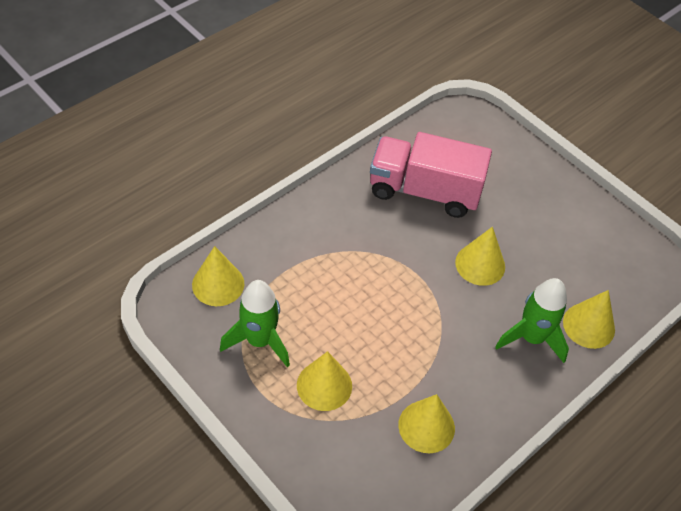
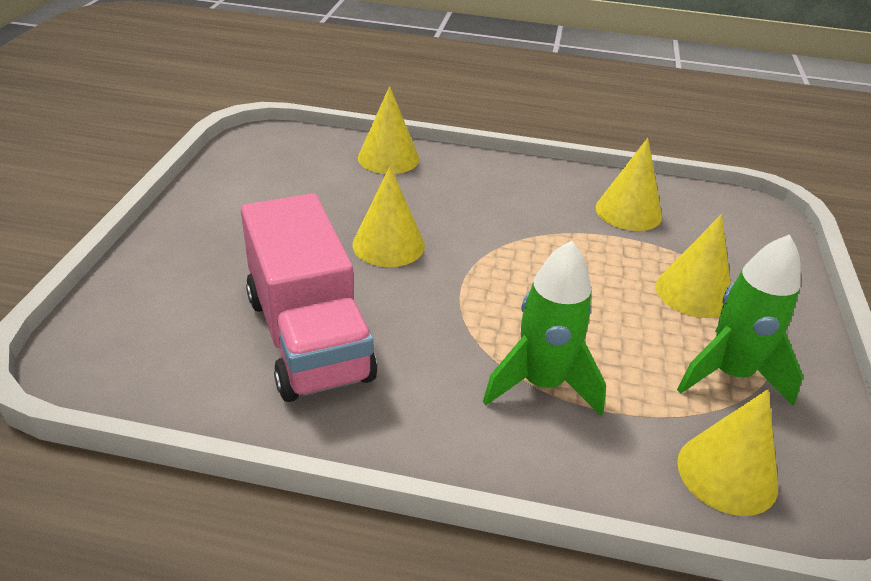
camera: 125 degrees left, 15 degrees down
green rocket [495,278,569,363] -> green rocket moved to [483,241,606,416]

